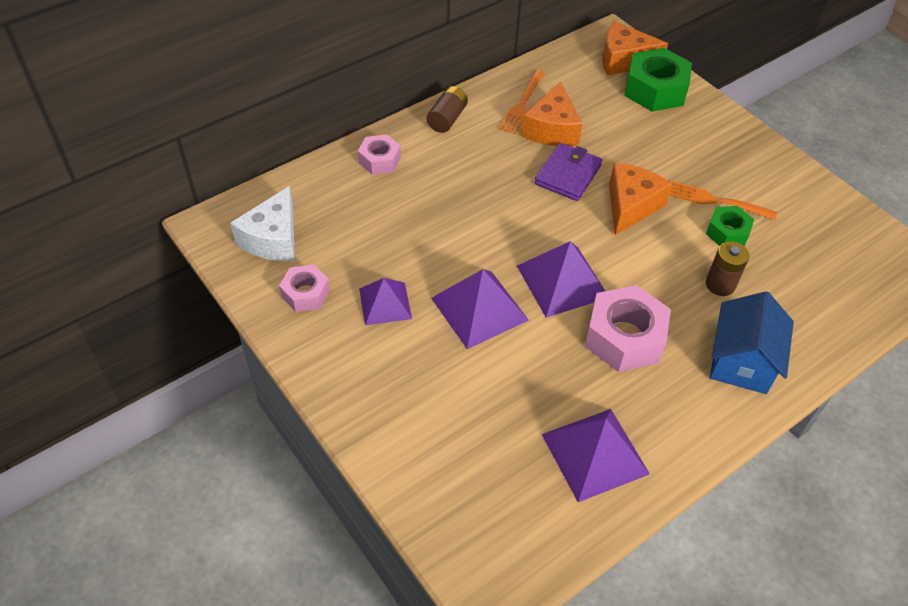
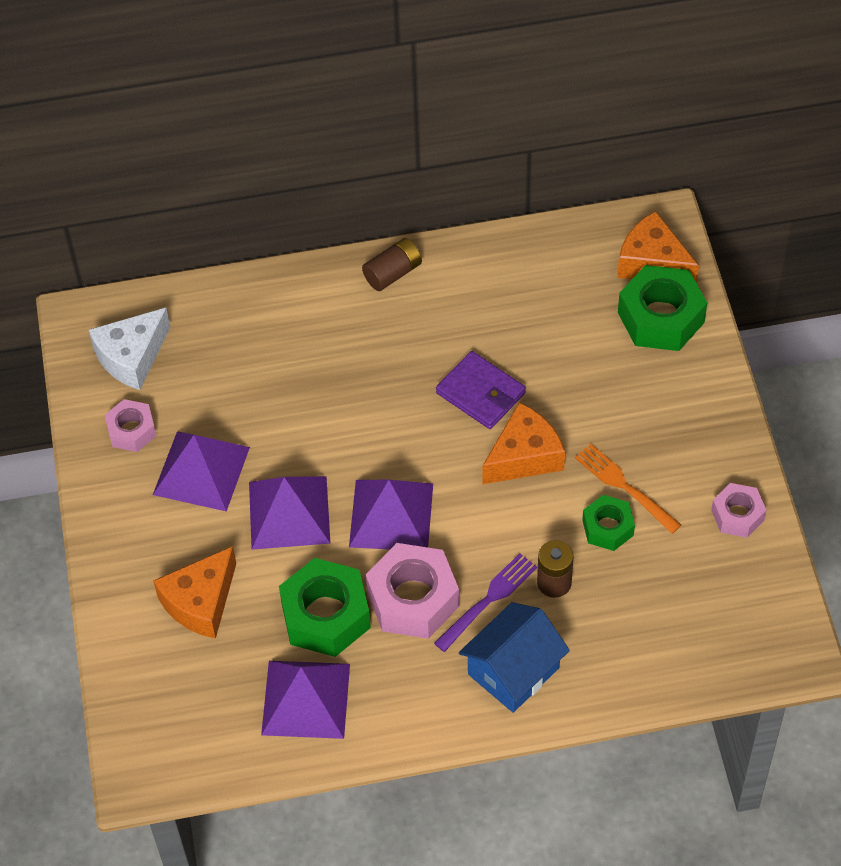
camera: 30 degrees right, 5 degrees up
pink nut [358,134,401,175] -> pink nut moved to [711,483,767,538]
purple pyramid [359,278,412,325] -> purple pyramid [153,431,250,512], size x1.53
orange fork [499,70,545,134] -> none
orange cheese [521,82,582,146] -> orange cheese moved to [153,546,236,639]
purple wallet [534,143,602,201] -> purple wallet turned 75 degrees clockwise [436,351,526,429]
none -> green nut [279,558,371,657]
none -> purple fork [434,553,537,652]

